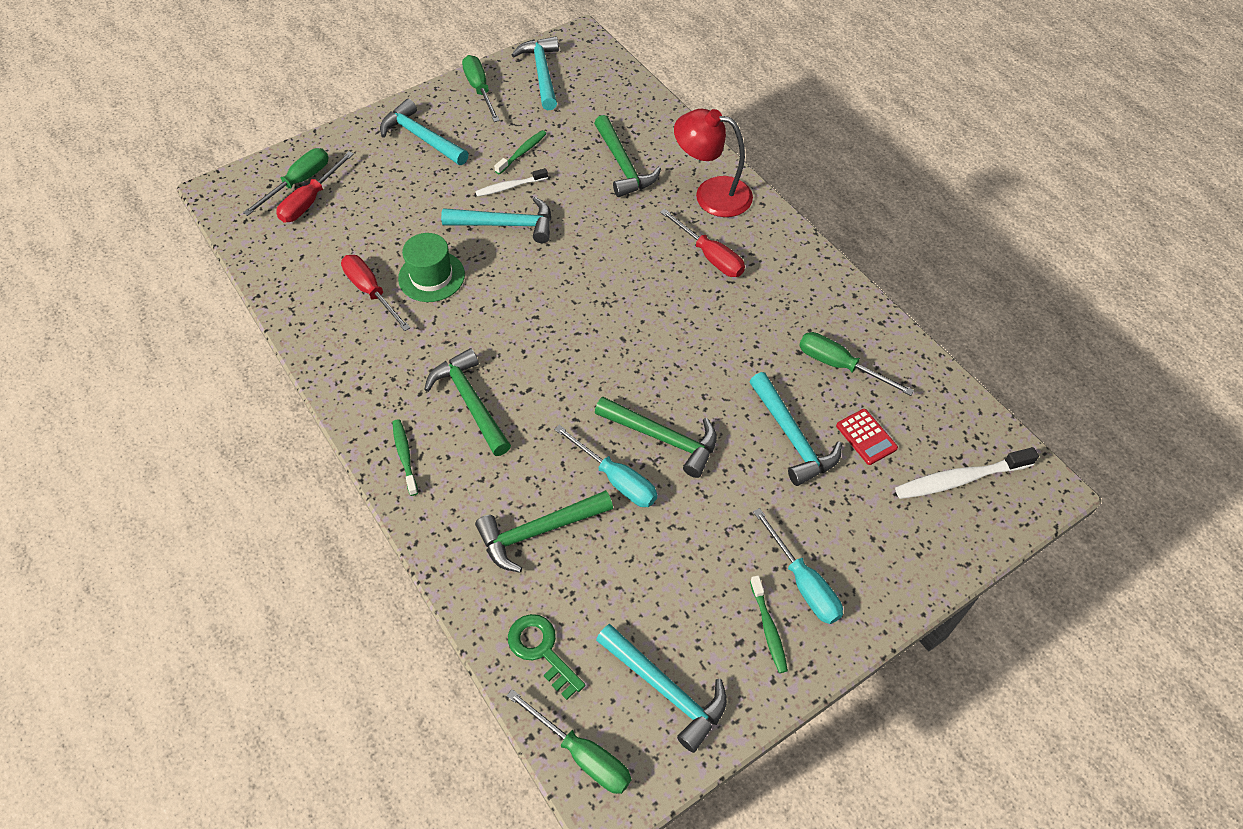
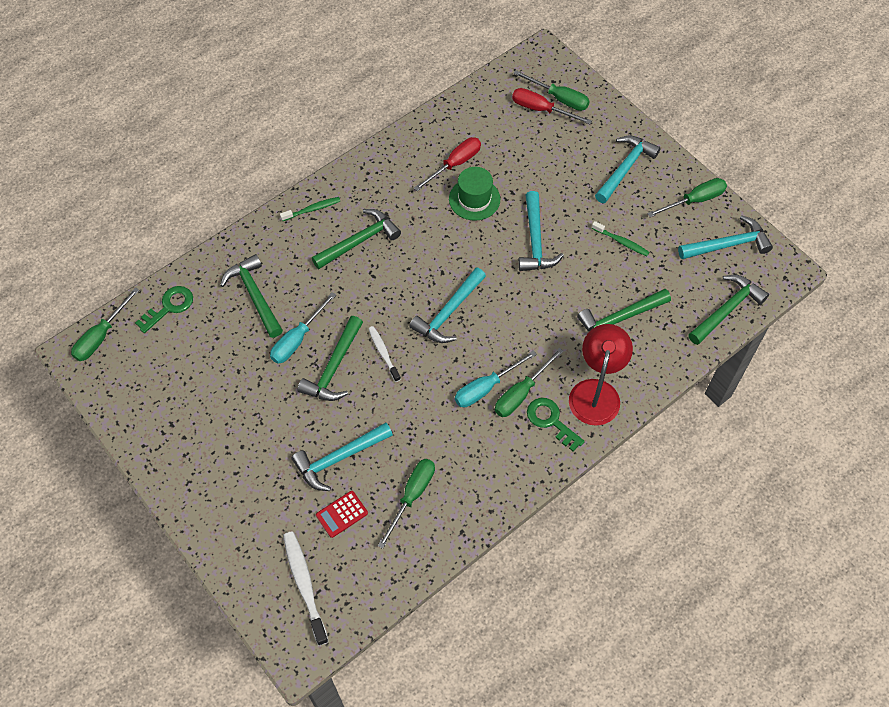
camera: 85 degrees right, 5 degrees up
white toothbrush [475,168,548,197] -> white toothbrush moved to [368,326,401,382]
turquoise hammer [596,624,727,753] -> turquoise hammer moved to [409,268,486,343]
red screwdriver [660,209,745,277] -> green screwdriver [495,348,563,417]
green toothbrush [750,575,788,673] -> none
turquoise screwdriver [753,508,843,624] -> turquoise screwdriver moved to [455,350,537,407]
none -> green key [527,398,585,451]
none -> green hammer [688,275,769,345]

